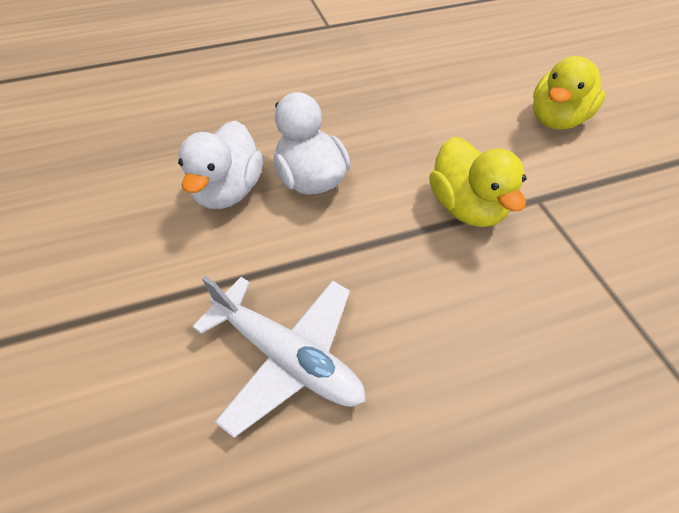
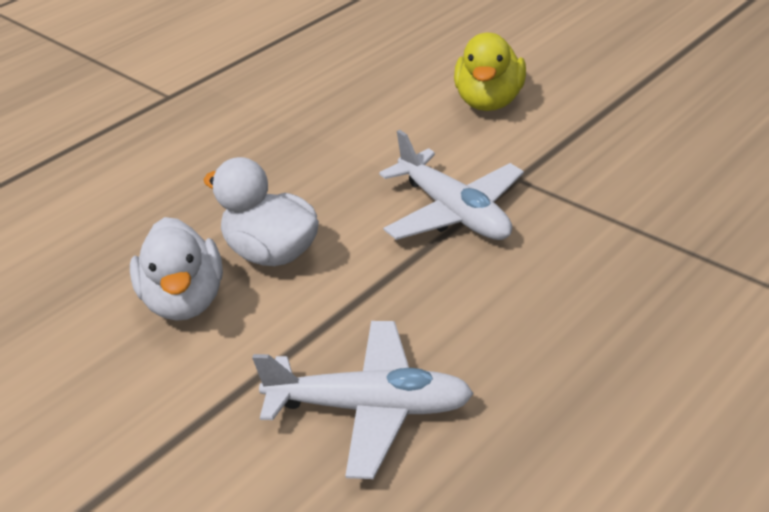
camera: 25 degrees left, 15 degrees down
yellow duck [429,137,526,227] -> white plane [379,130,524,240]

